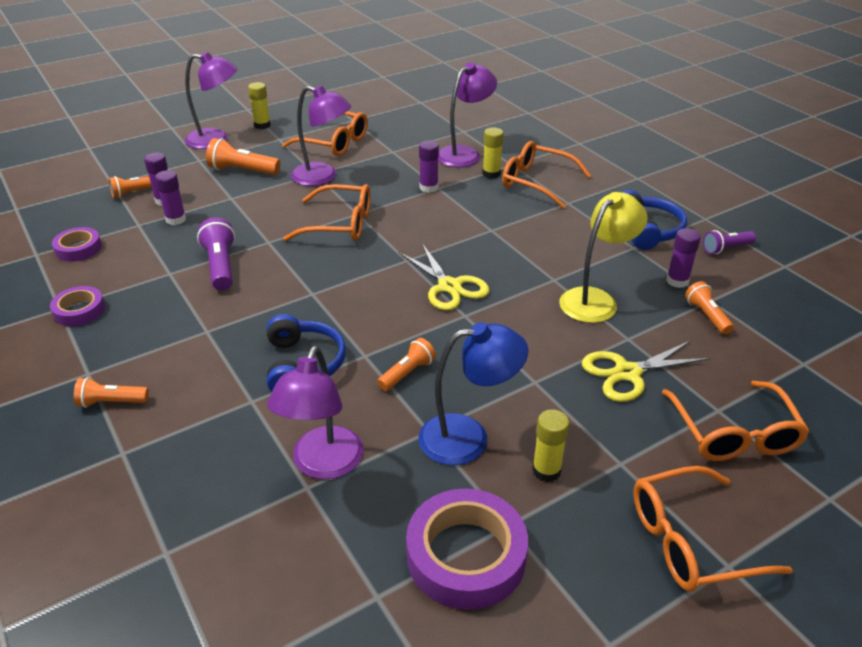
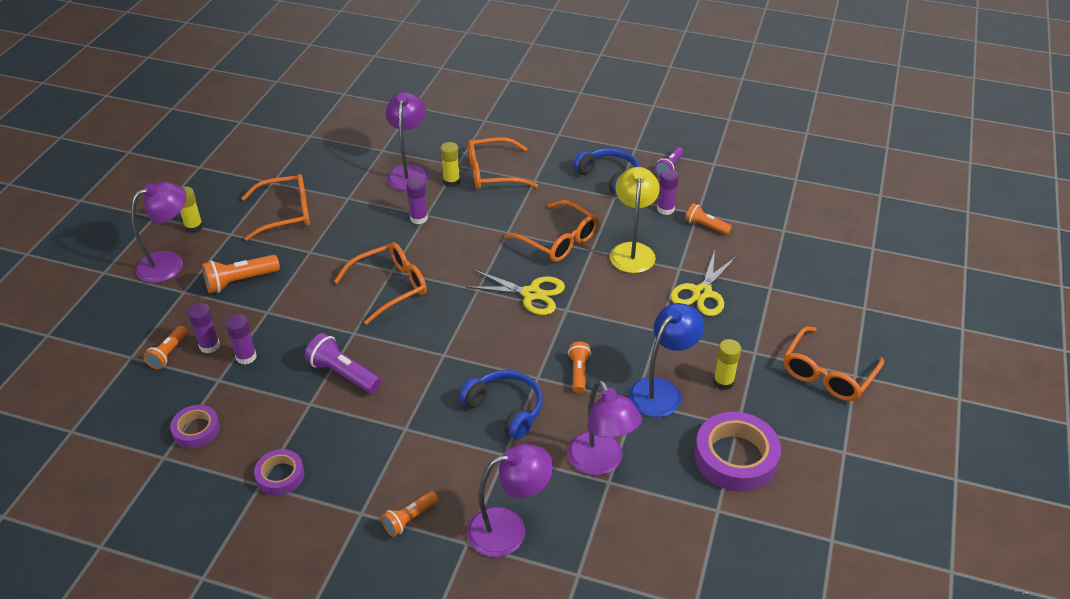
camera: 40 degrees left, 5 degrees up
purple lamp [291,85,351,186] -> purple lamp moved to [467,444,553,557]
orange glasses [662,381,810,461] -> orange glasses moved to [505,200,598,262]

